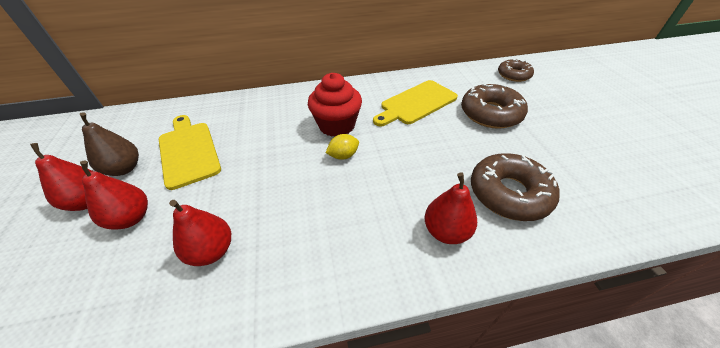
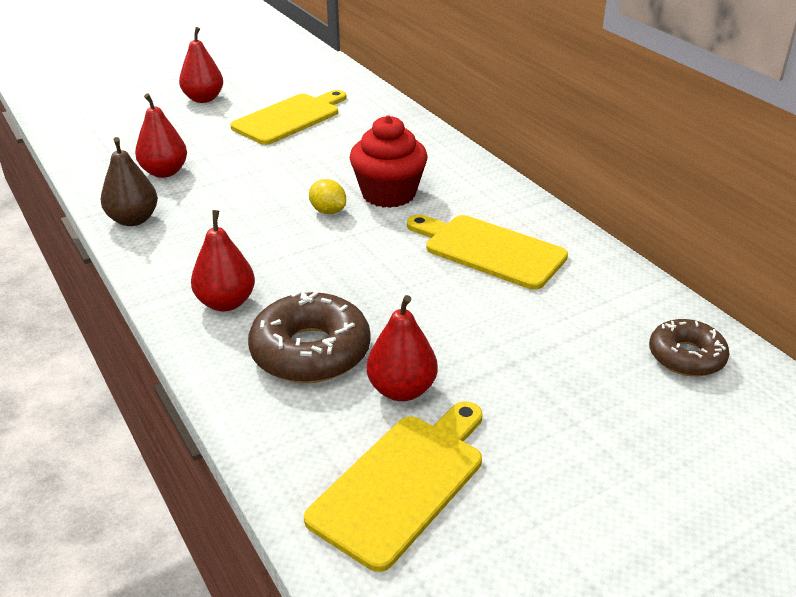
camera: 70 degrees right, 10 degrees down
brown pear [80,112,139,176] -> brown pear moved to [101,137,158,226]
red pear [80,161,148,230] -> red pear moved to [367,295,438,401]
brown donut [461,84,528,129] -> none
none -> yellow cutting board [304,401,482,572]

